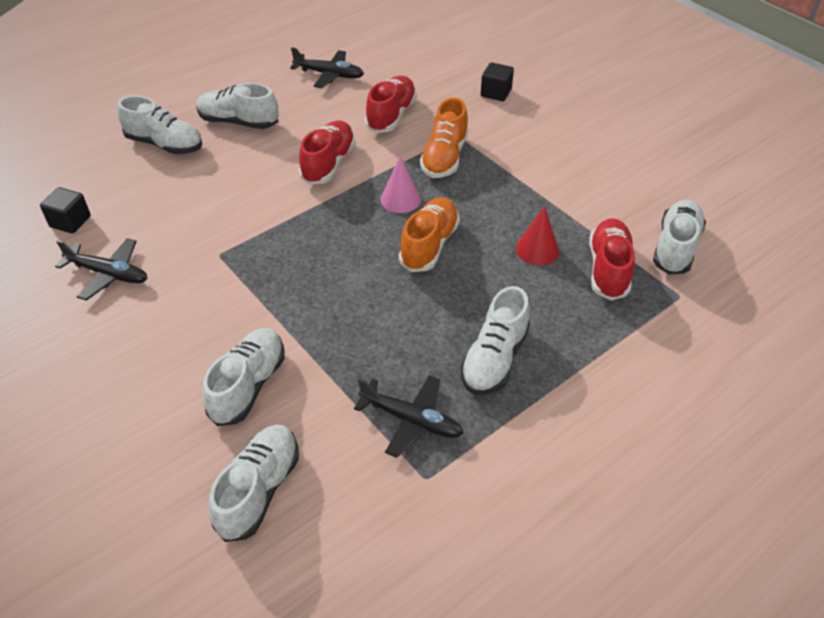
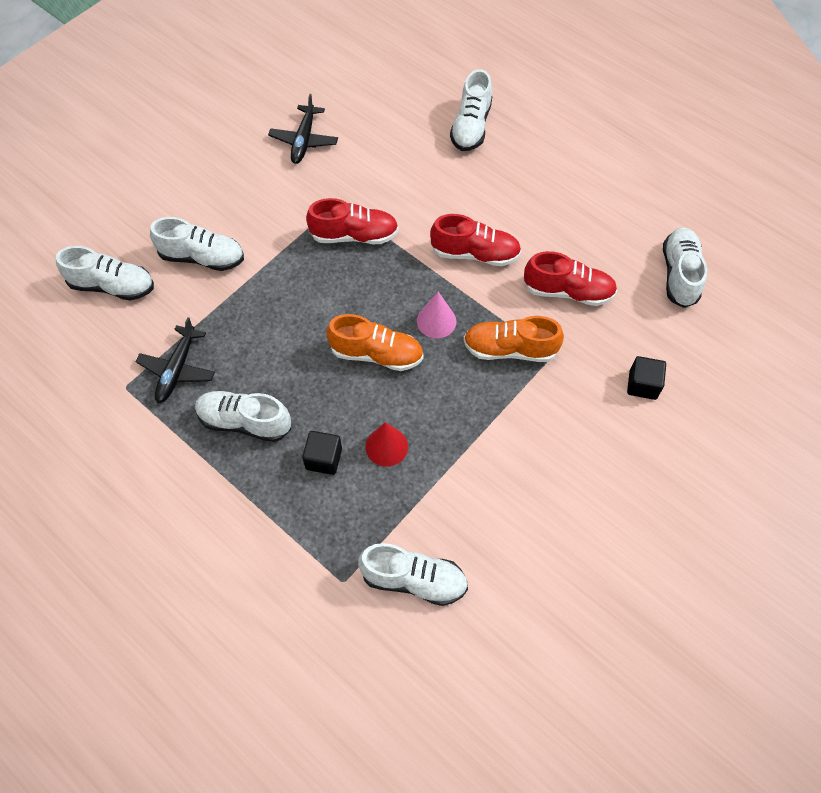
camera: 80 degrees right, 15 degrees up
black cube [40,187,91,234] -> black cube moved to [302,431,342,475]
white shoe [196,83,279,129] -> white shoe moved to [663,227,707,308]
black plane [290,47,364,88] -> none
red shoe [589,218,635,300] -> red shoe moved to [306,198,399,244]

